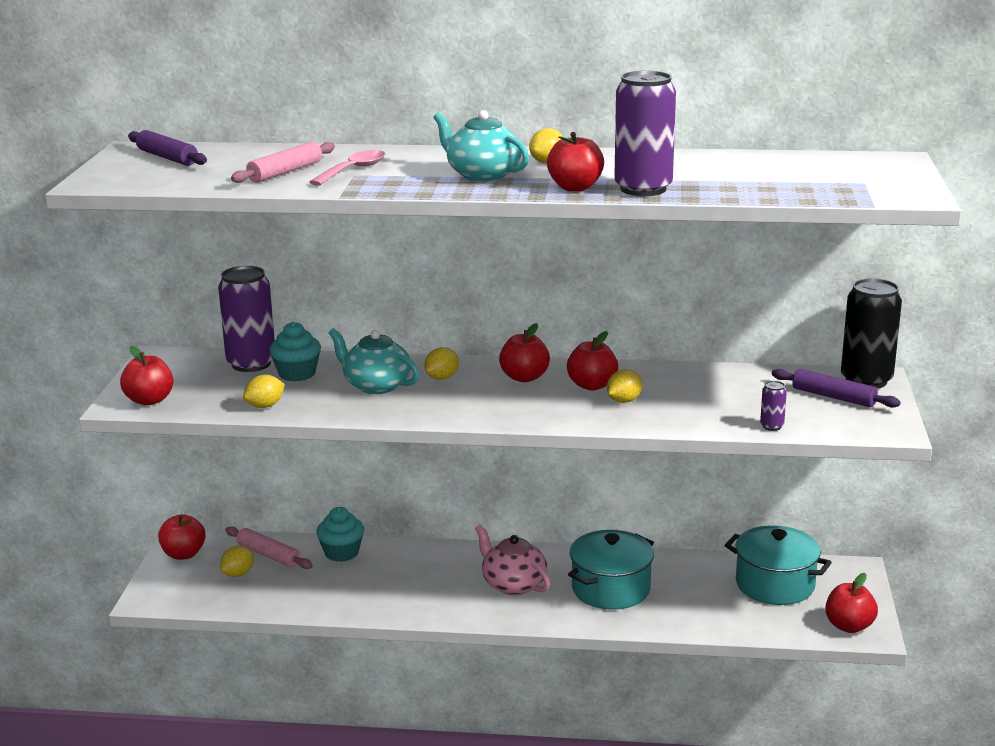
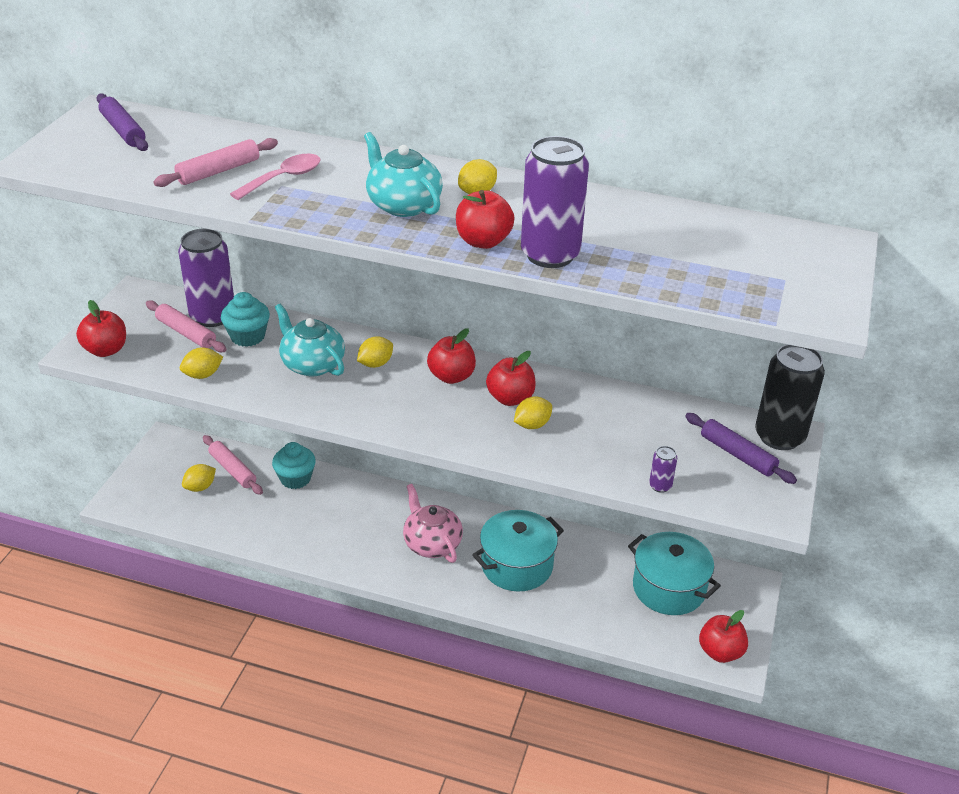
camera: 10 degrees right, 15 degrees up
red apple [158,514,206,560] -> none
none -> pink rolling pin [146,300,227,352]

